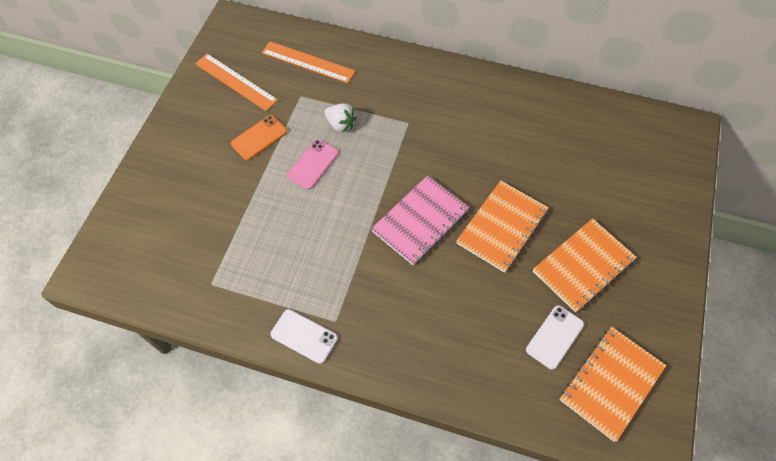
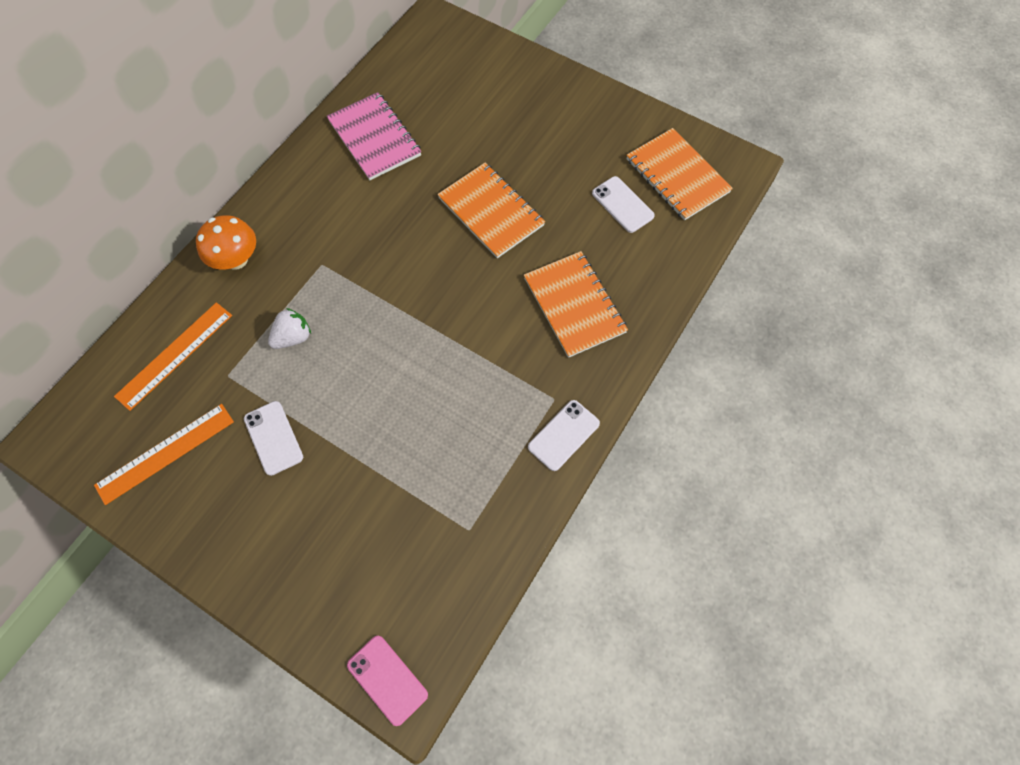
camera: 75 degrees left, 5 degrees up
orange phone [231,115,287,160] -> white phone [244,401,303,476]
pink phone [287,139,339,189] -> pink phone moved to [347,636,428,726]
pink notebook [371,175,470,265] -> pink notebook moved to [327,92,421,180]
orange notebook [533,218,637,312] -> orange notebook moved to [524,251,628,358]
none -> orange mushroom [196,215,256,270]

